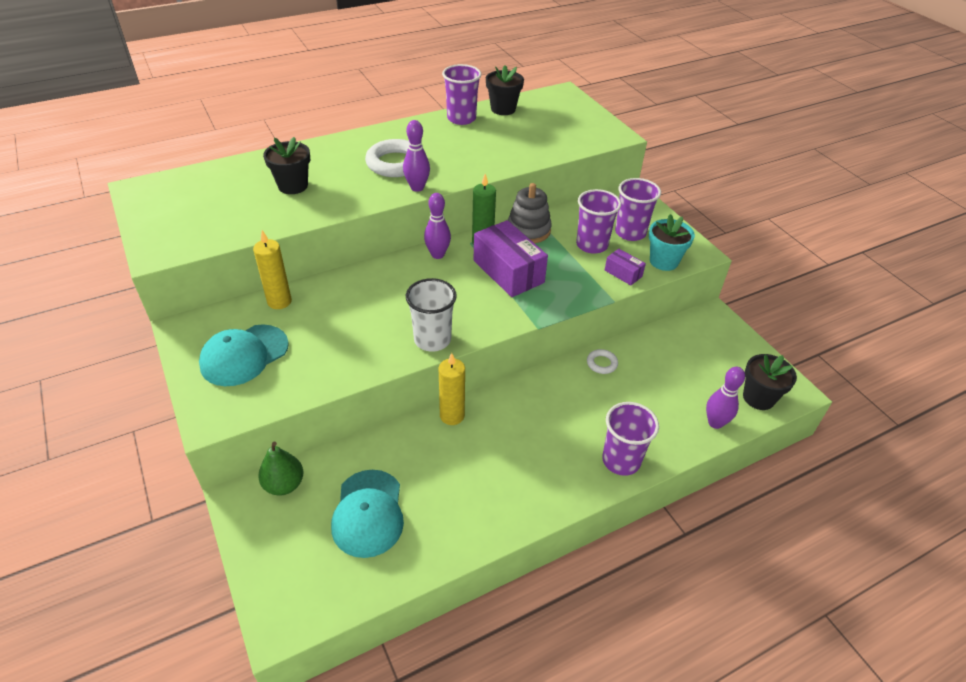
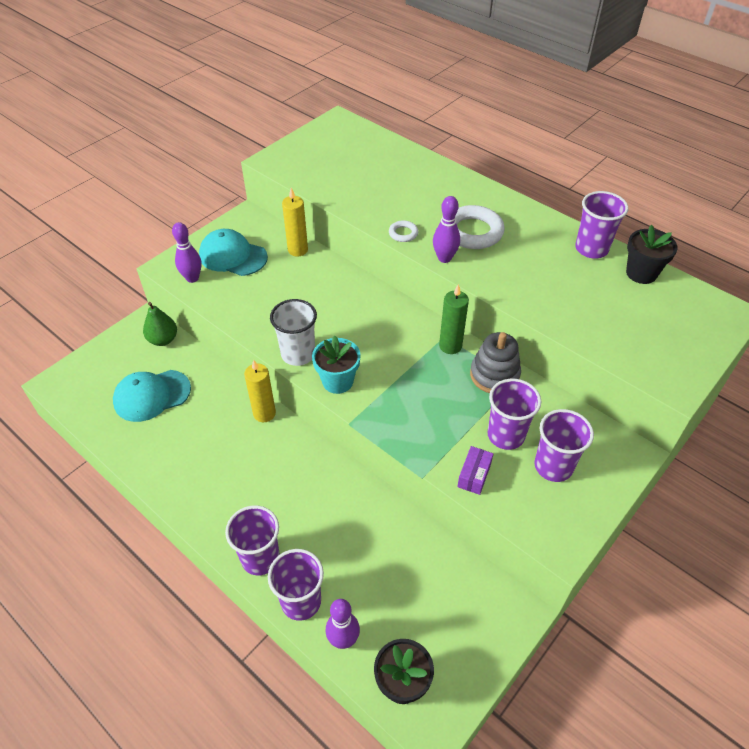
camera: 70 degrees right, 5 degrees up
black flower pot [263,137,310,194] -> none
purple bowling pin [424,193,451,259] -> purple bowling pin moved to [172,222,202,283]
purple box [474,220,548,297] -> none
white ring [587,349,618,374] -> white ring moved to [389,220,418,242]
turquoise flower pot [649,214,695,271] -> turquoise flower pot moved to [312,336,361,394]
none -> purple cup [268,549,324,621]

